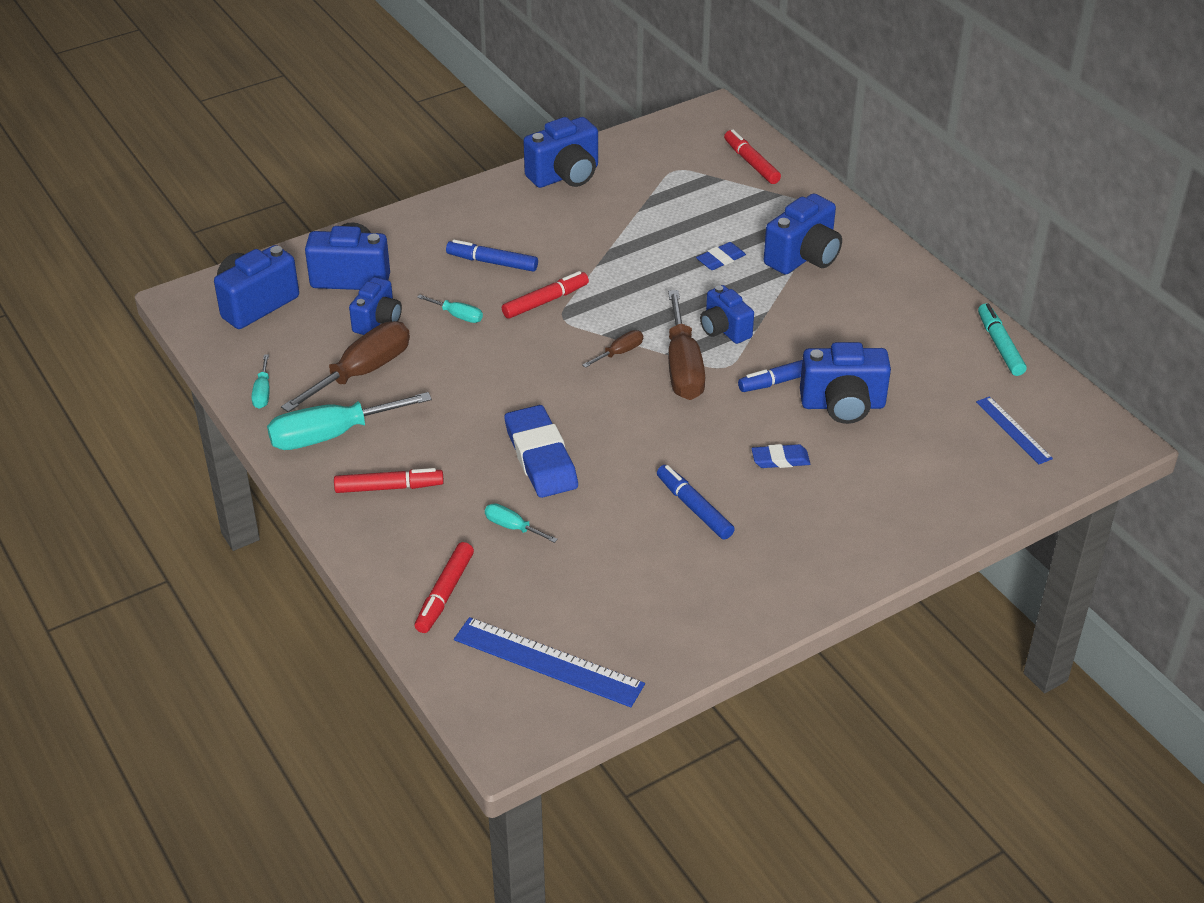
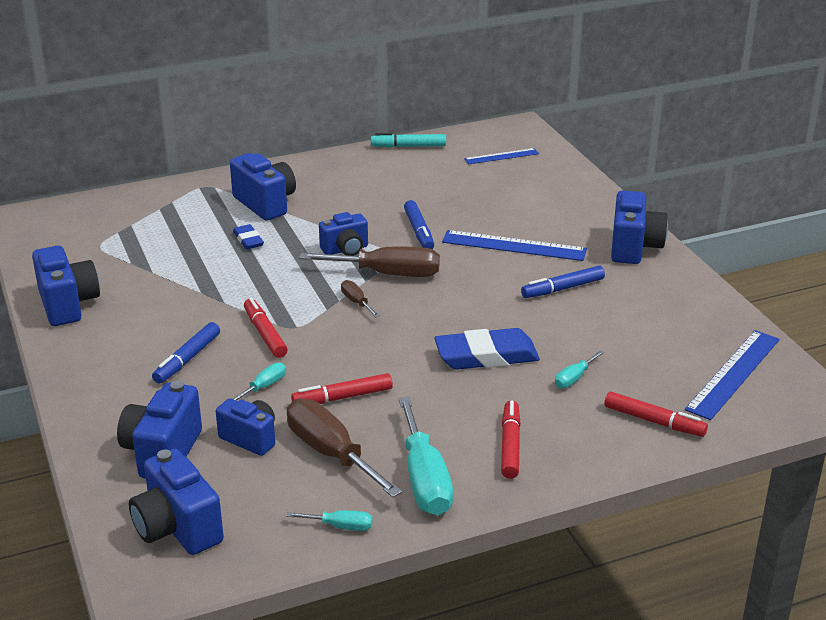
camera: 80 degrees left, 10 degrees down
red marker [724,129,781,184] -> red marker moved to [291,373,393,404]
blue eraser [751,444,810,468] -> blue ruler [442,230,587,261]
blue camera [800,342,891,424] -> blue camera moved to [611,190,668,264]

